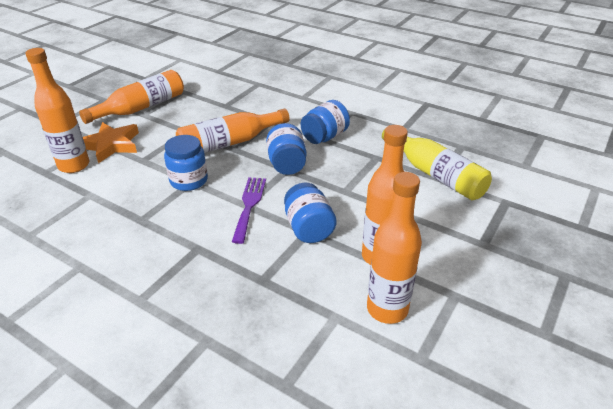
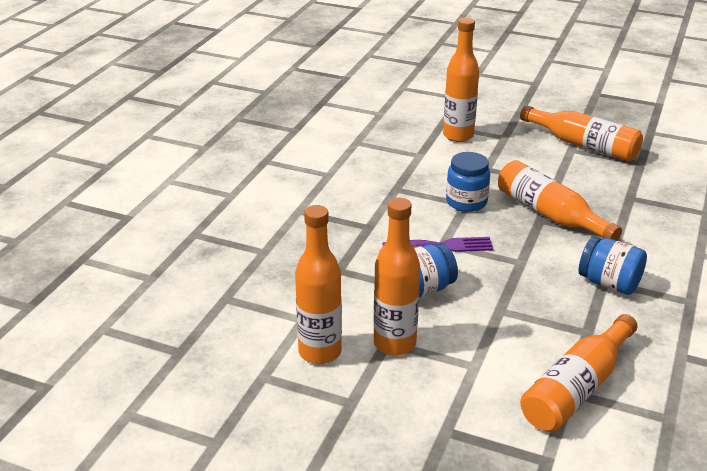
camera: 80 degrees right, 5 degrees down
orange star [83,122,139,164] -> none
blue jar [266,123,307,175] -> none
yellow bottle [382,129,492,200] -> orange bottle [520,314,638,432]

